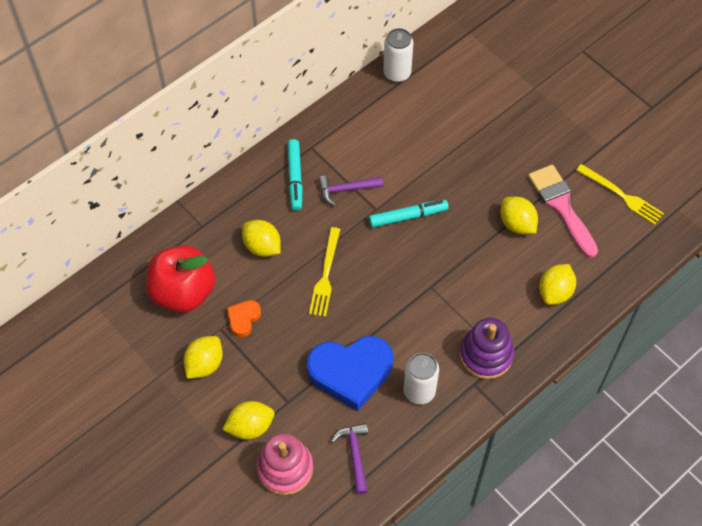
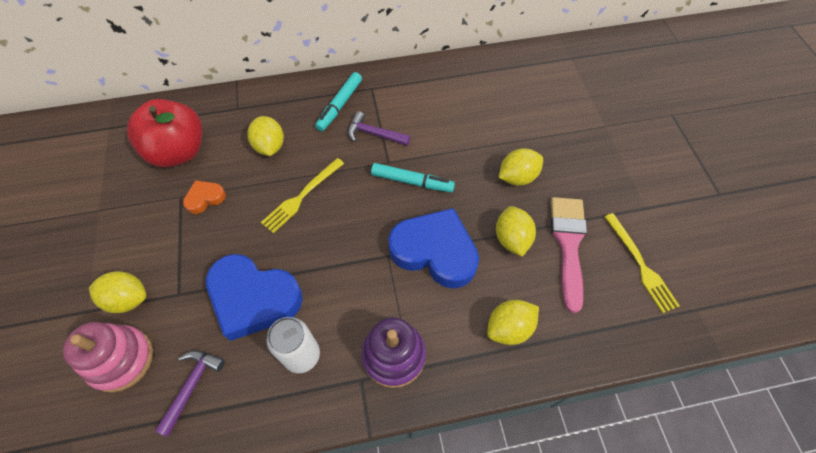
camera: 30 degrees right, 0 degrees up
yellow lemon [183,336,223,379] -> yellow lemon moved to [498,148,543,186]
white can [383,28,413,82] -> none
none -> blue heart [388,208,479,288]

